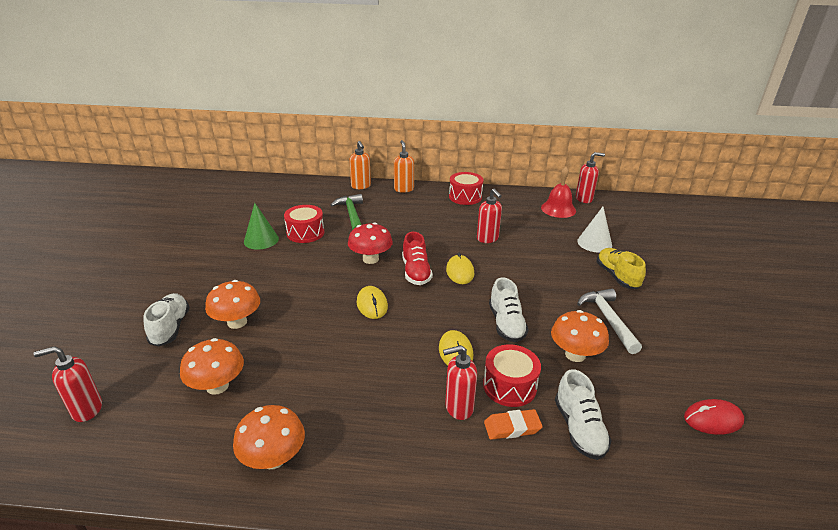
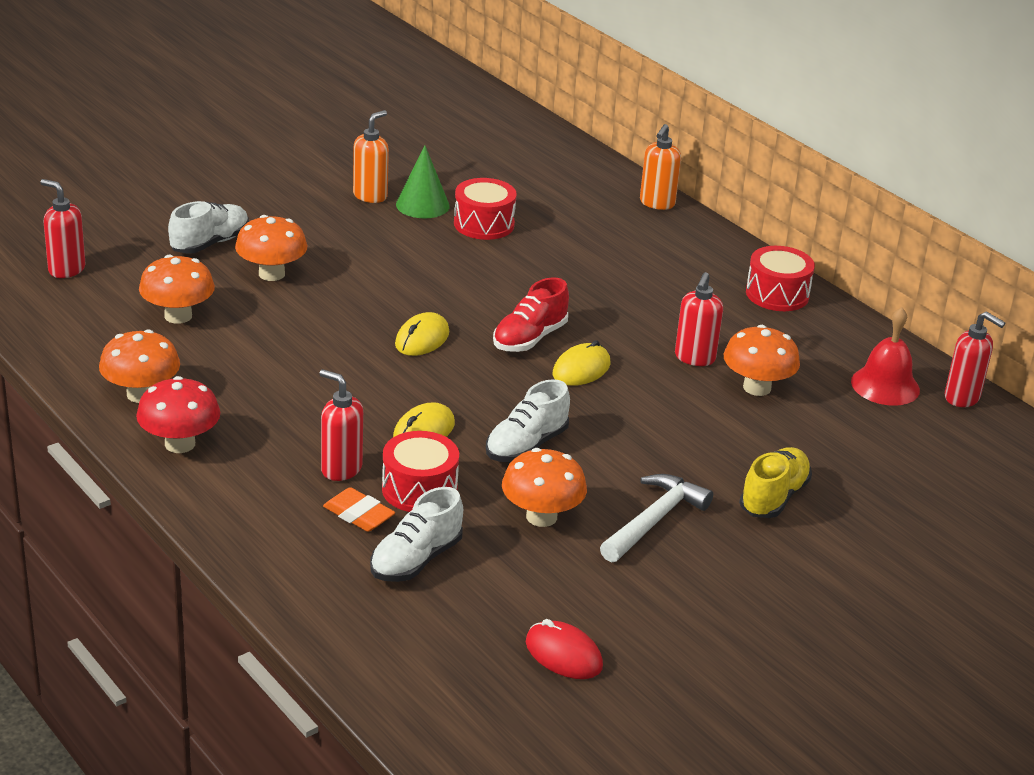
camera: 45 degrees right, 0 degrees up
green hammer [331,194,363,230] -> none
red mushroom [348,223,393,264] -> red mushroom moved to [136,376,220,453]
orange soap dispenser [394,140,414,193] -> orange soap dispenser moved to [353,110,389,203]
white cone [577,207,612,253] -> none
none -> orange mushroom [724,325,800,396]

